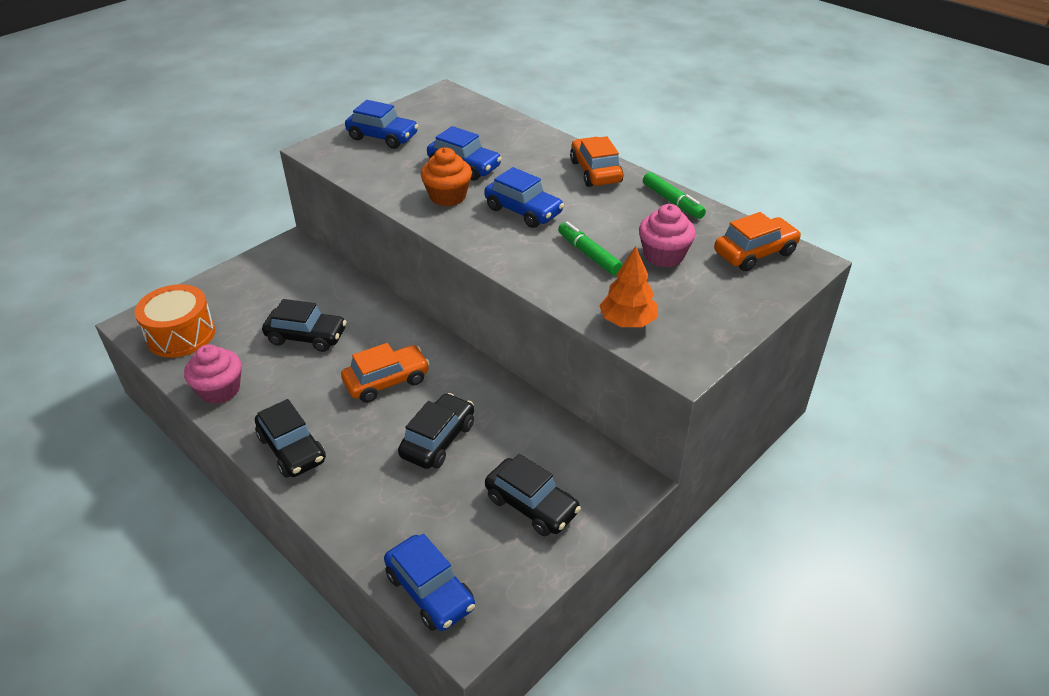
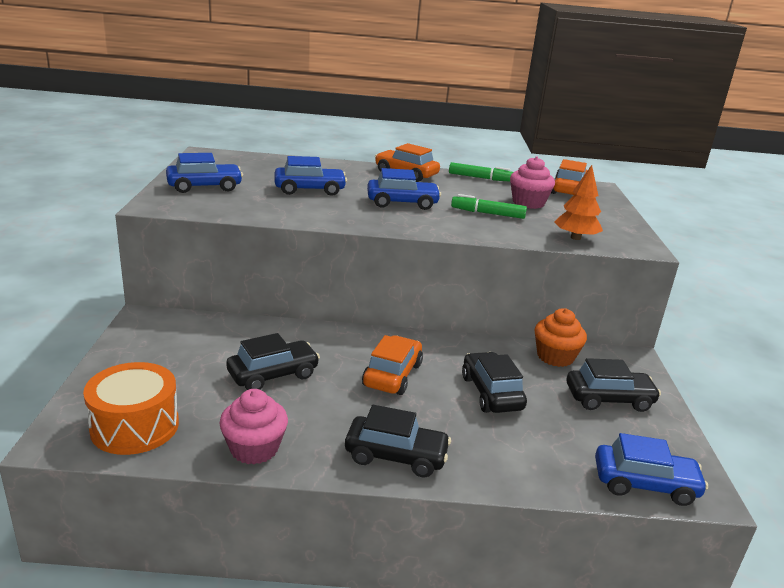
camera: 45 degrees left, 15 degrees down
orange cupcake [421,148,472,206] -> orange cupcake moved to [535,308,587,367]

